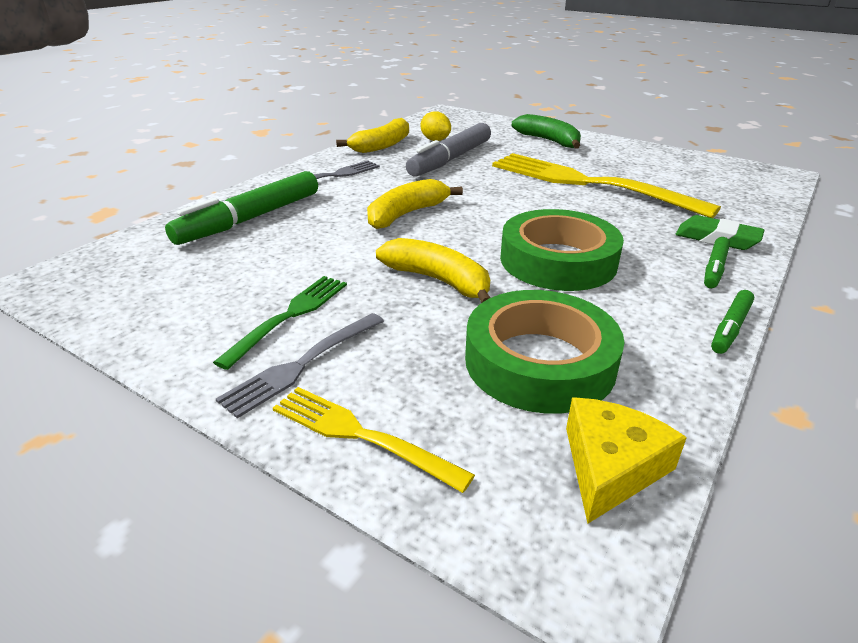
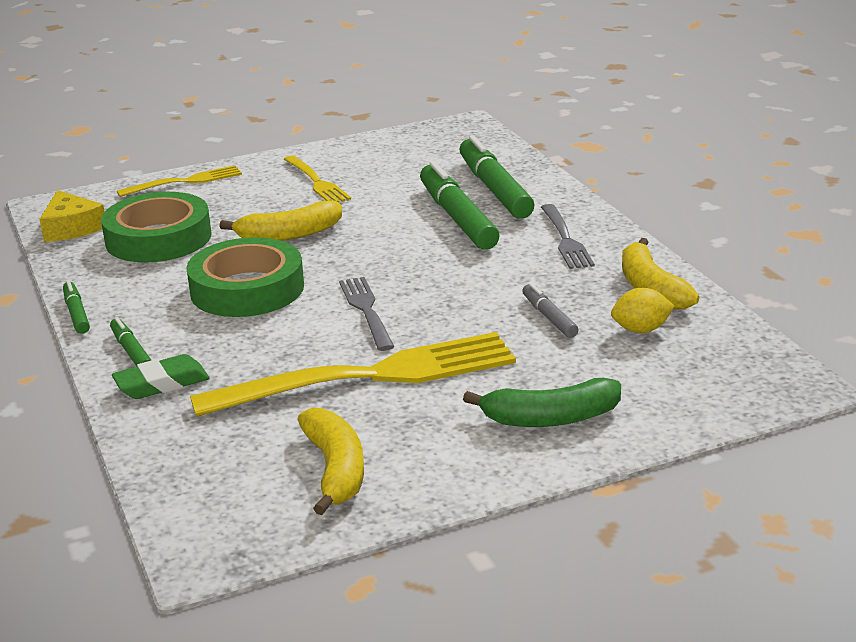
camera: 125 degrees right, 5 degrees down
green fork [213,276,347,370] -> yellow fork [284,155,351,203]
grey fork [216,313,384,419] -> grey fork moved to [339,277,395,351]
yellow banana [367,179,463,229] -> yellow banana moved to [297,408,364,515]
grey marker [406,123,491,176] -> grey marker [522,283,578,338], size x0.50
none -> green marker [420,161,499,250]

